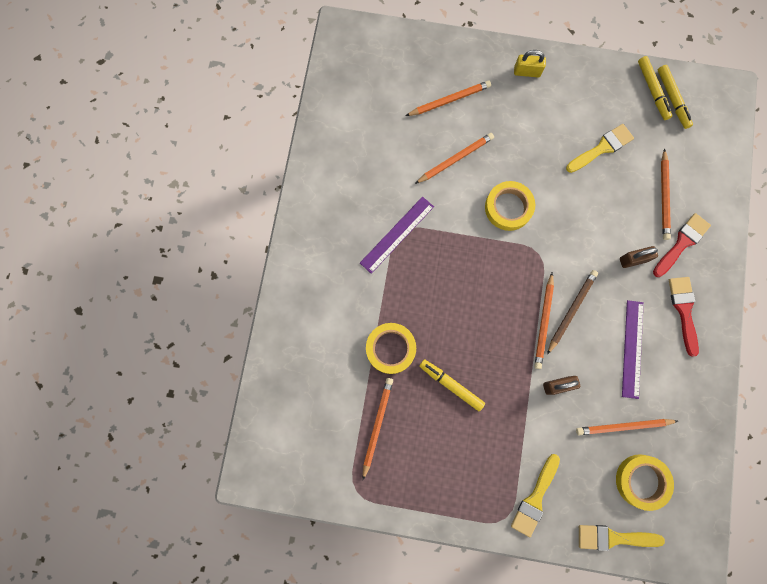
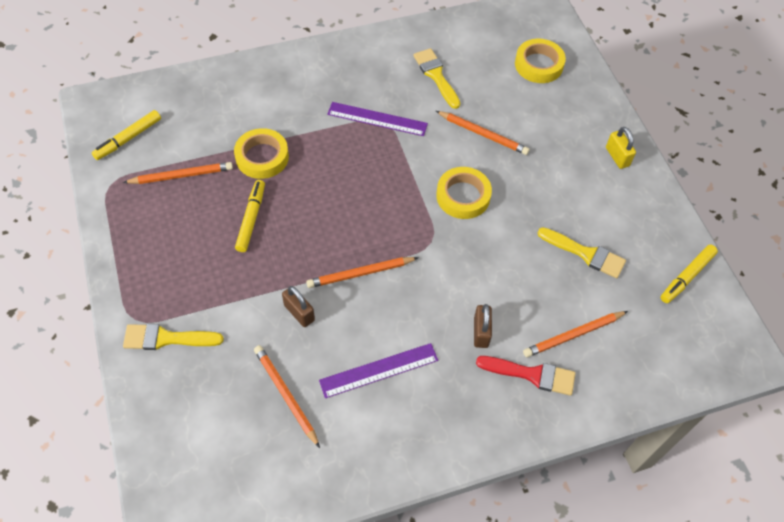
camera: 60 degrees right, 20 degrees down
orange pencil [406,81,491,116] -> none
brown pencil [547,270,598,355] -> none
yellow brush [579,525,665,551] -> yellow brush moved to [413,48,460,109]
yellow tape [616,454,674,511] -> yellow tape moved to [515,39,566,83]
brown padlock [620,246,658,268] -> brown padlock turned 45 degrees clockwise [474,304,492,348]
yellow marker [658,65,693,129] -> yellow marker moved to [92,110,161,160]
red brush [669,277,699,357] -> none

